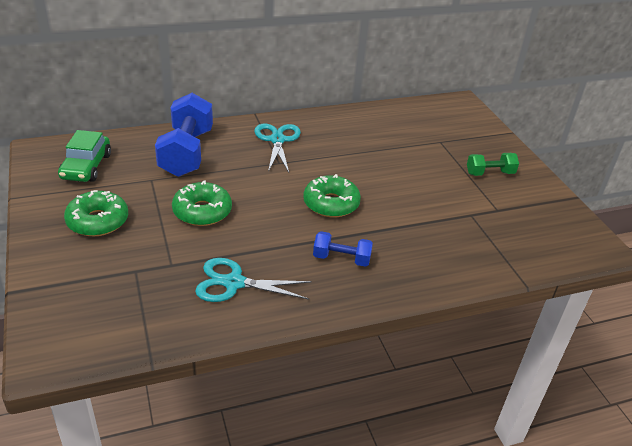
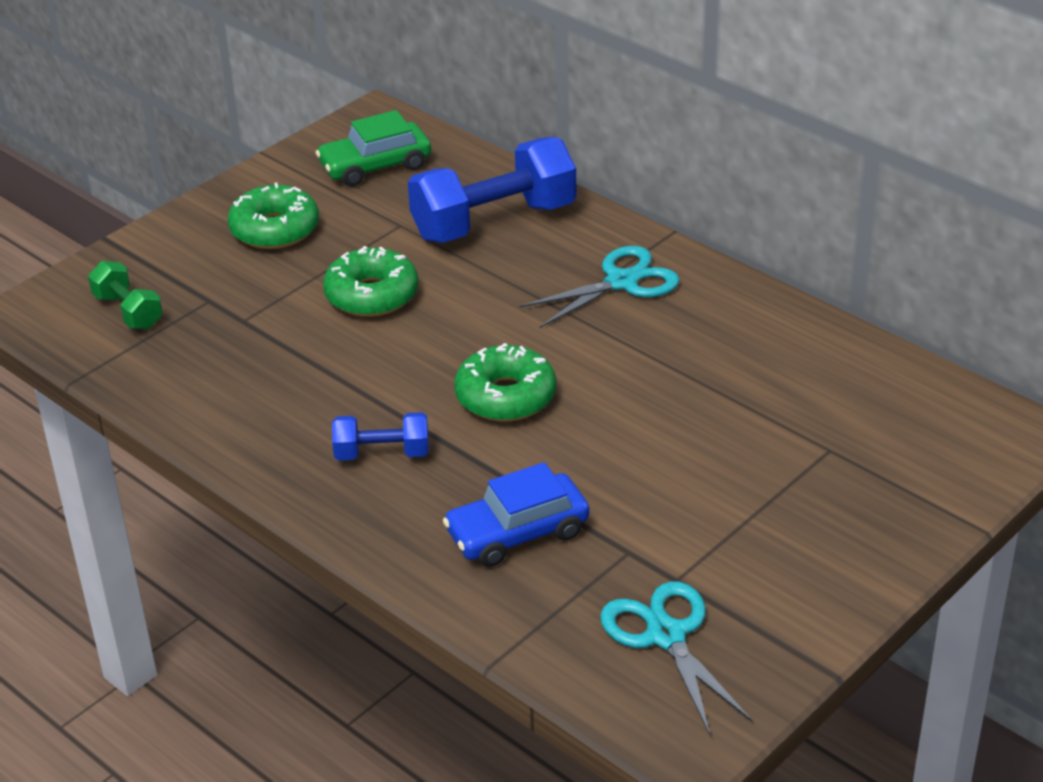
camera: 65 degrees right, 0 degrees up
turquoise scissors [195,258,312,302] -> turquoise scissors moved to [600,581,753,735]
blue dumbbell [313,231,373,267] -> blue dumbbell turned 75 degrees counterclockwise [332,412,429,461]
green dumbbell [467,153,519,176] -> green dumbbell moved to [88,261,163,329]
none -> blue car [443,462,590,567]

